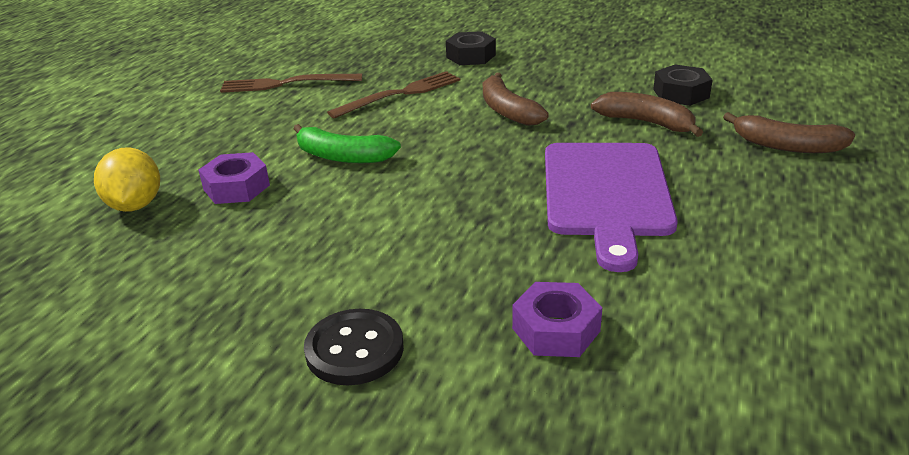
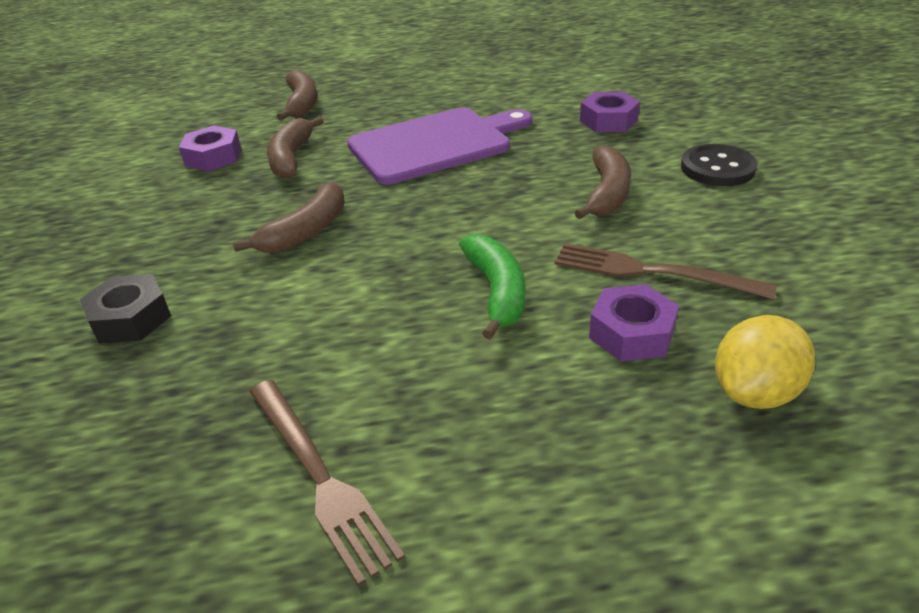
camera: 120 degrees left, 5 degrees up
brown fork [327,71,460,119] -> brown fork moved to [555,243,776,300]
black nut [653,64,713,106] -> purple nut [179,125,241,171]
none -> brown banana [574,145,631,219]

